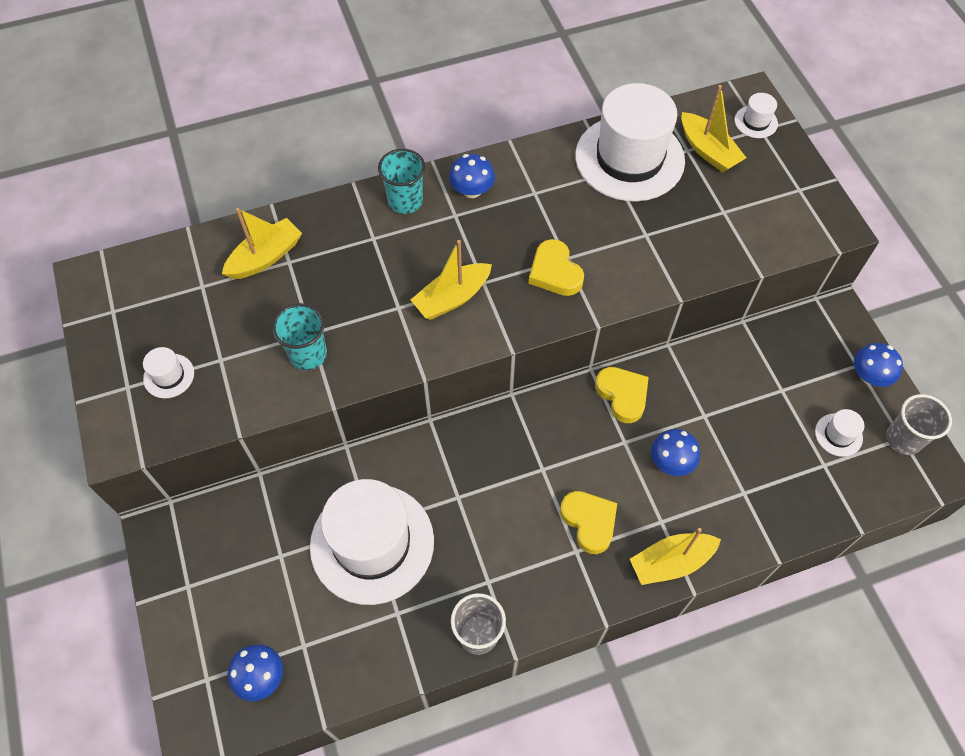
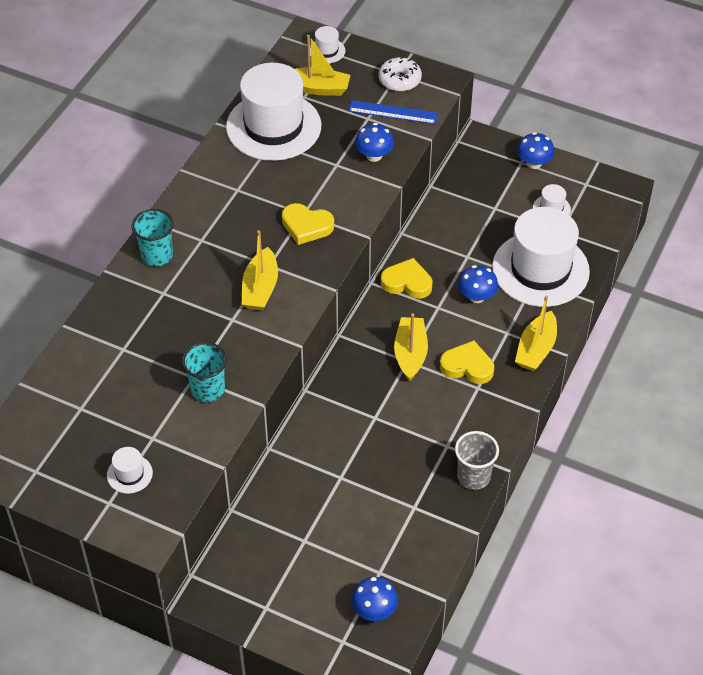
camera: 45 degrees left, 10 degrees down
yellow boat [222,208,302,279] -> yellow boat moved to [394,313,428,381]
white hat [310,479,434,605] -> white hat moved to [492,207,590,307]
blue mushroom [449,154,495,198] -> blue mushroom moved to [355,123,394,162]
grey cup [886,394,952,455] -> none
none -> blue ruler [348,100,438,124]
none -> white donut [379,57,422,92]

